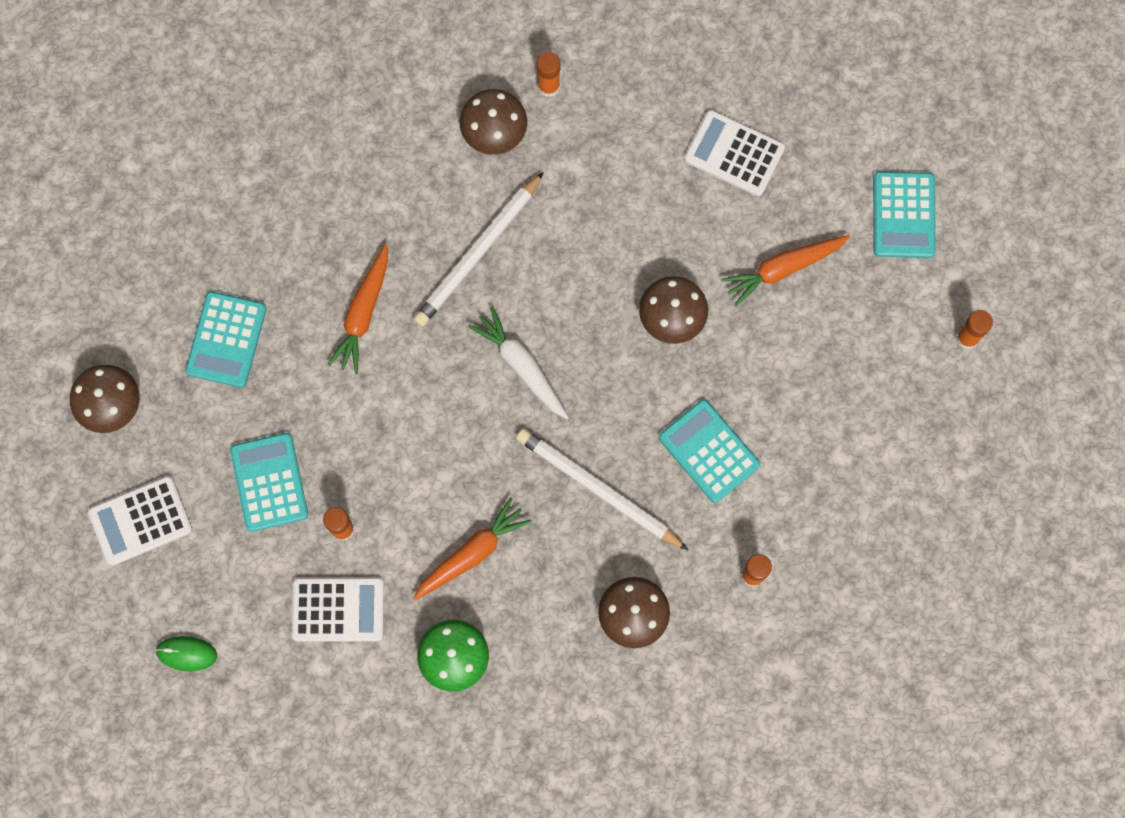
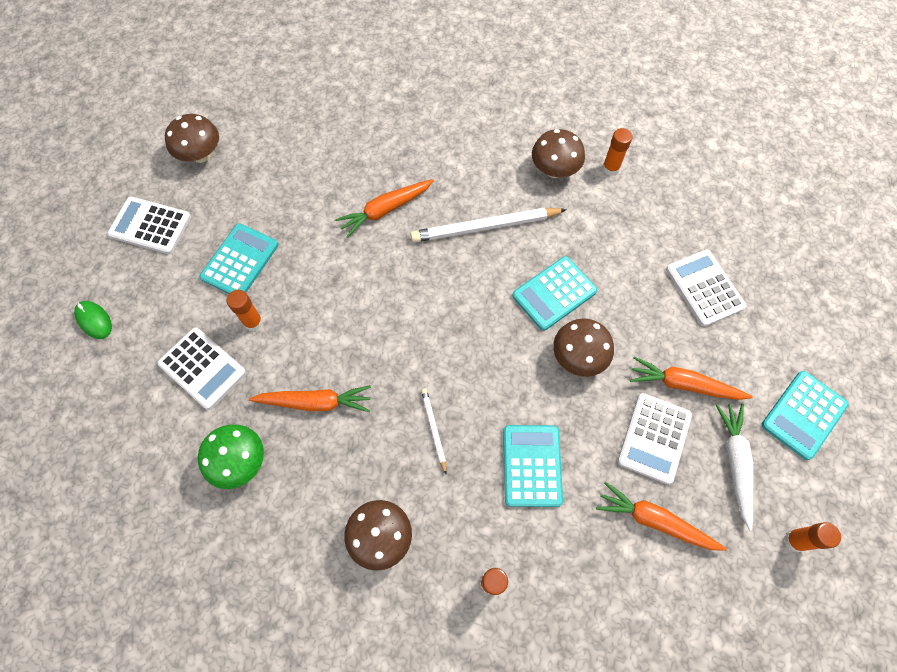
camera: 40 degrees right, 10 degrees down
turquoise calculator [185,291,267,388] -> turquoise calculator moved to [512,256,597,331]
white carrot [468,307,569,420] -> white carrot moved to [716,404,754,531]
white pencil [516,428,688,550] -> white pencil [421,388,447,474], size x0.50
none -> orange carrot [596,482,727,551]
none -> white calculator [618,393,692,484]

